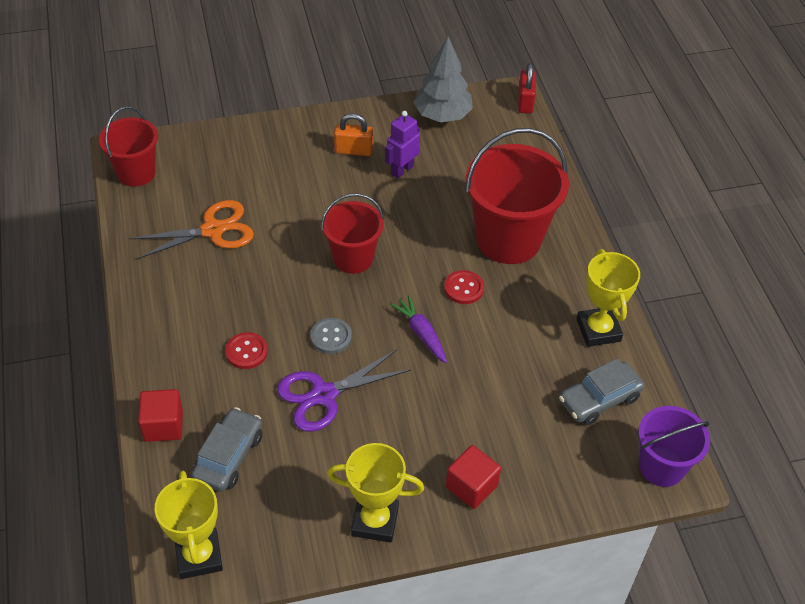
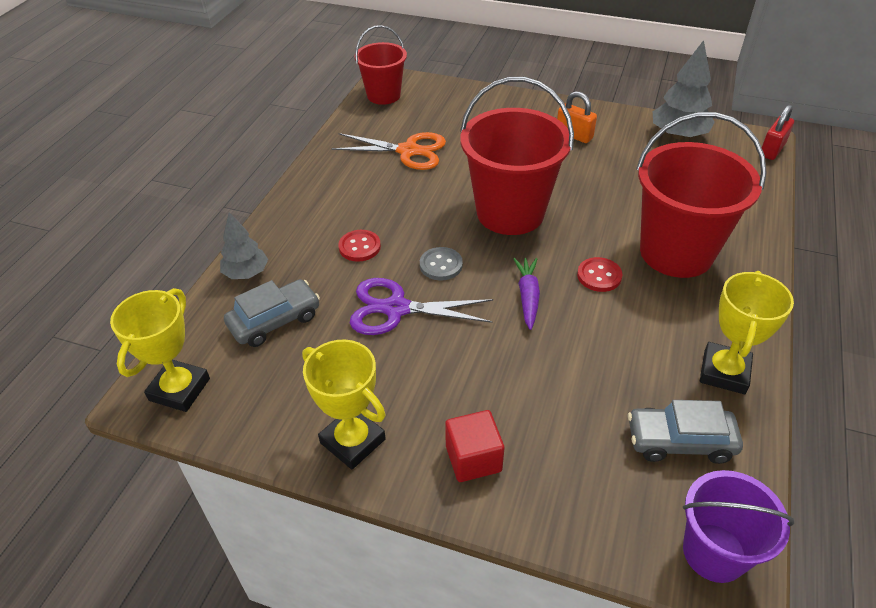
camera: 35 degrees right, 5 degrees down
red cube [138,389,183,442] -> grey tree [220,212,268,279]
red bucket [321,193,384,274] -> red bucket [460,77,574,235], size x1.66
purple robot [385,111,420,179] -> none

